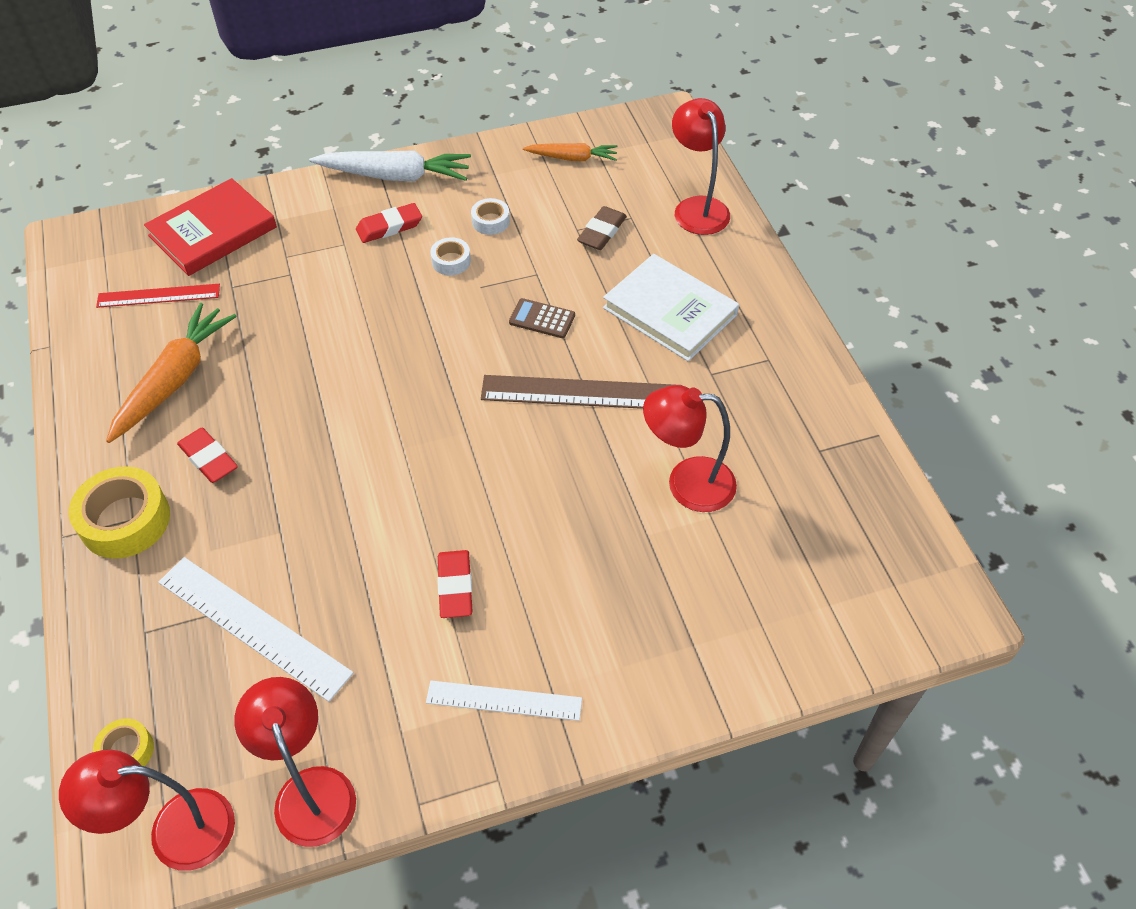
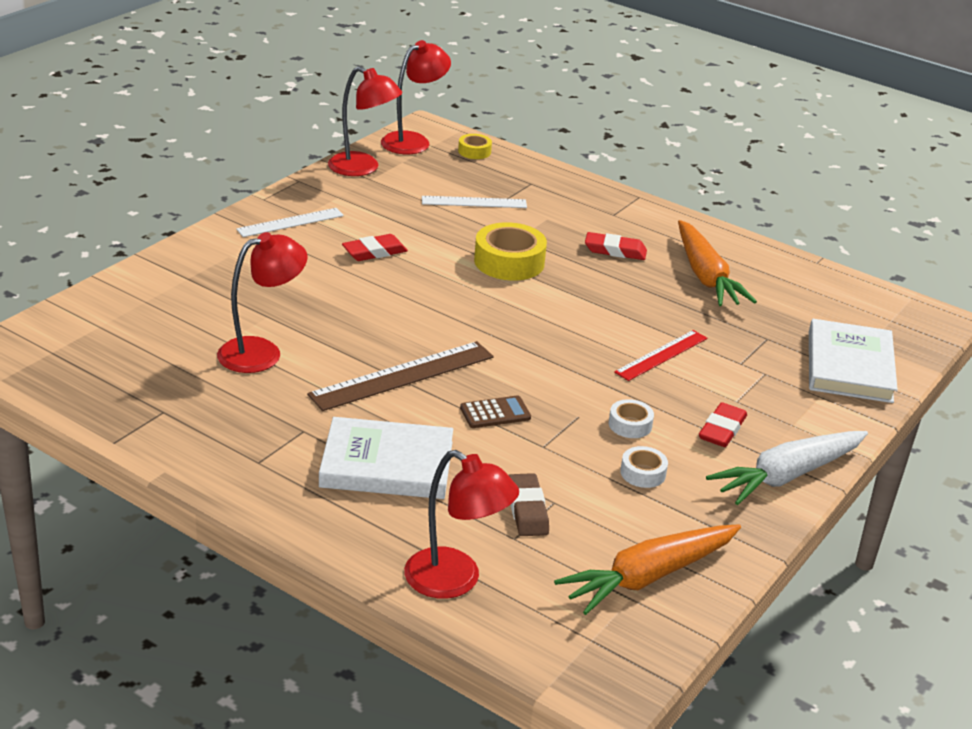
camera: 140 degrees right, 20 degrees down
yellow tape [69,466,170,559] -> yellow tape moved to [474,222,547,280]
red ruler [96,284,220,308] -> red ruler moved to [614,330,708,381]
red book [144,178,277,276] -> white book [809,319,898,403]
white ruler [159,557,354,702] -> white ruler [422,196,527,208], size x0.64
red eraser [437,550,472,618] -> red eraser turned 75 degrees counterclockwise [342,234,408,261]
orange carrot [523,143,617,161] -> orange carrot [554,524,741,615], size x1.67

